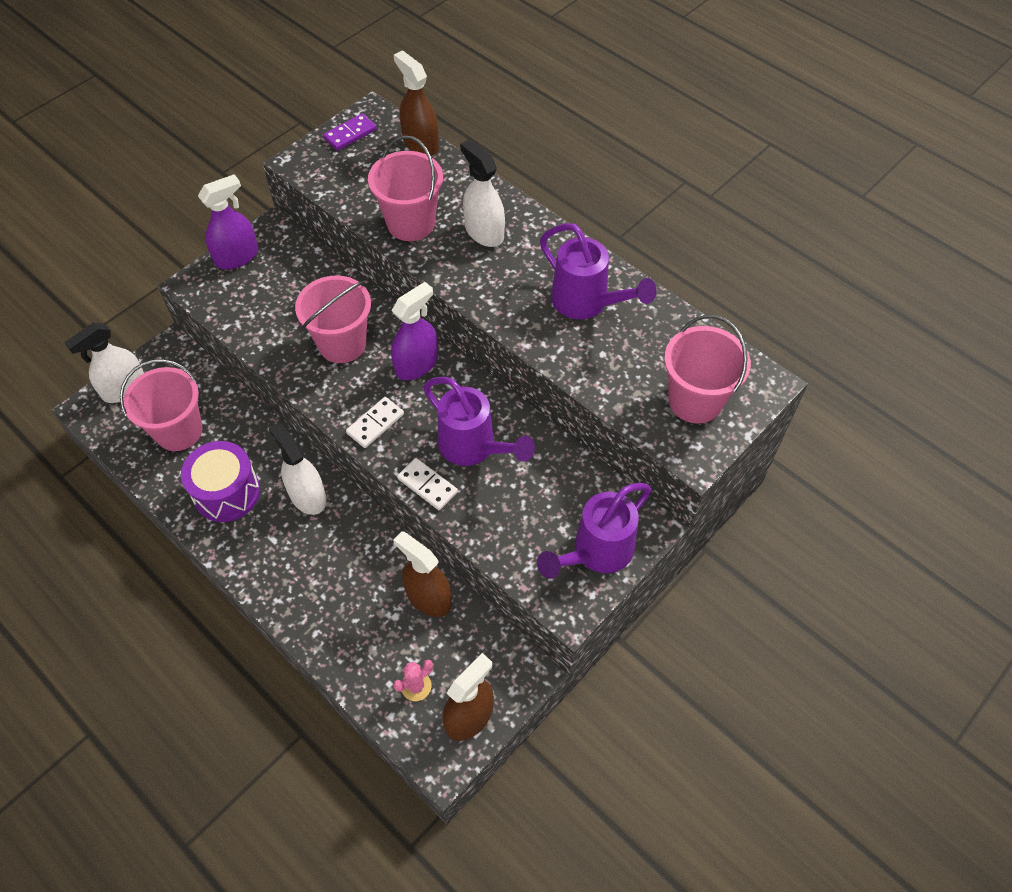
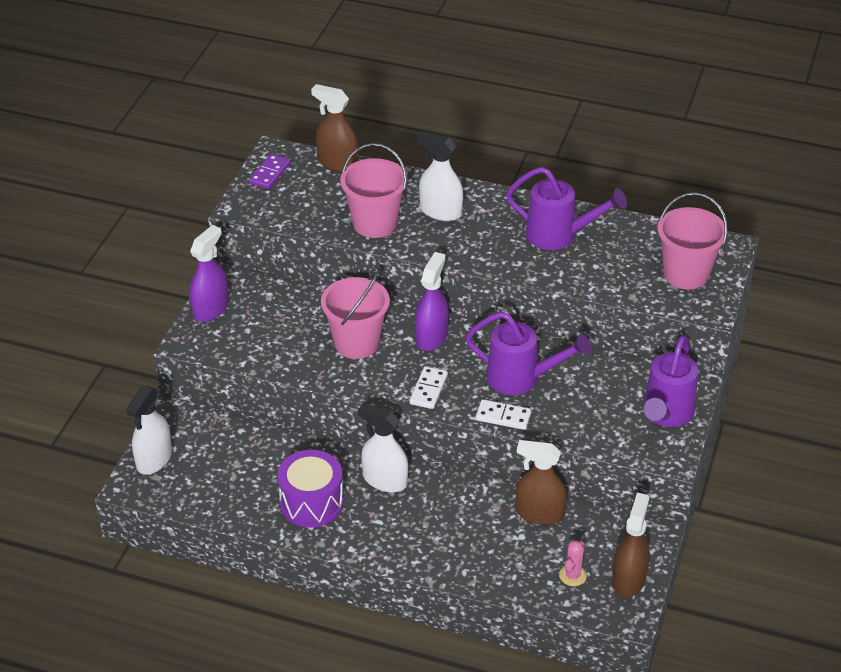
camera: 25 degrees left, 15 degrees down
pink bucket [120,359,203,451] -> none

